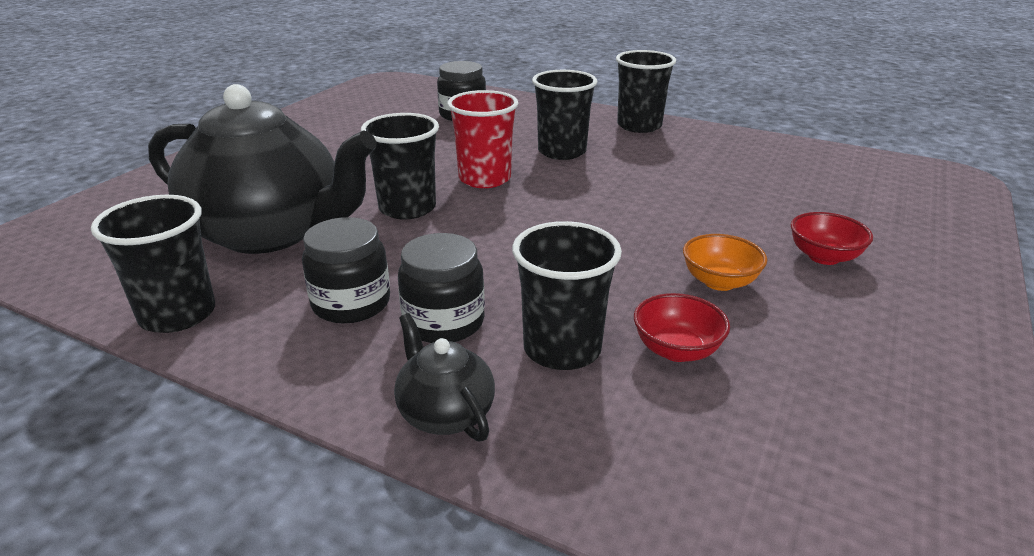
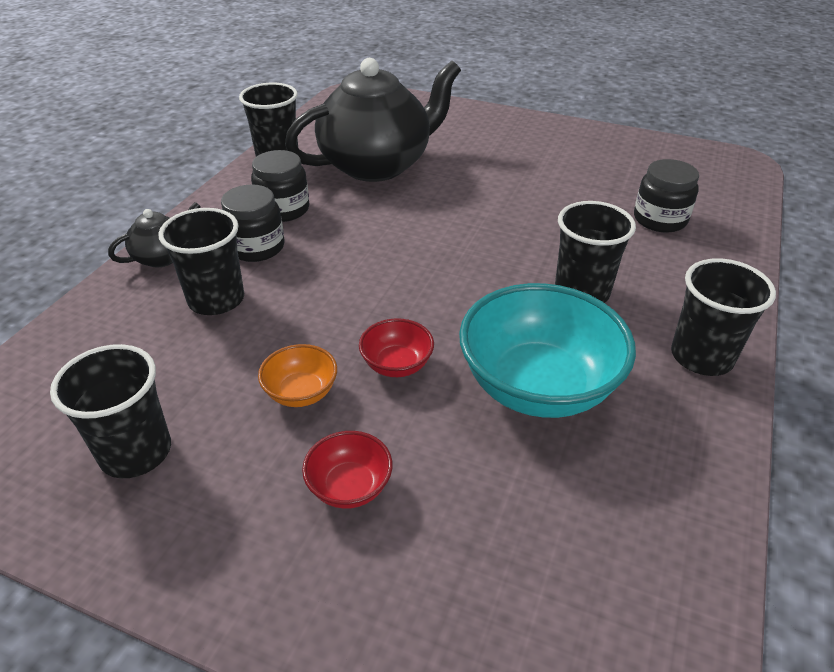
camera: 85 degrees right, 10 degrees up
black teapot [148,84,377,254] -> black teapot turned 135 degrees counterclockwise [285,58,461,182]
black cup [361,113,439,219] -> black cup moved to [50,344,171,478]
red cup [447,90,518,188] -> none
red bowl [634,293,730,362] -> red bowl moved to [359,318,434,377]
none -> turquoise bowl [459,283,636,418]

